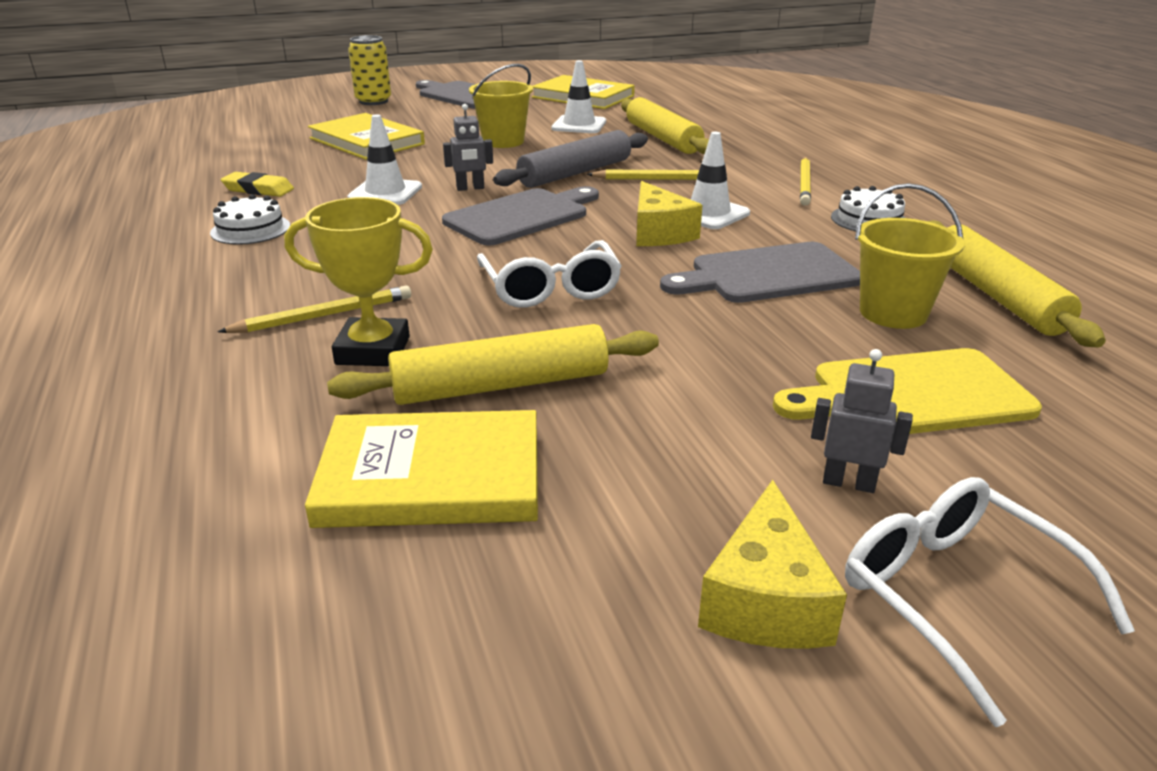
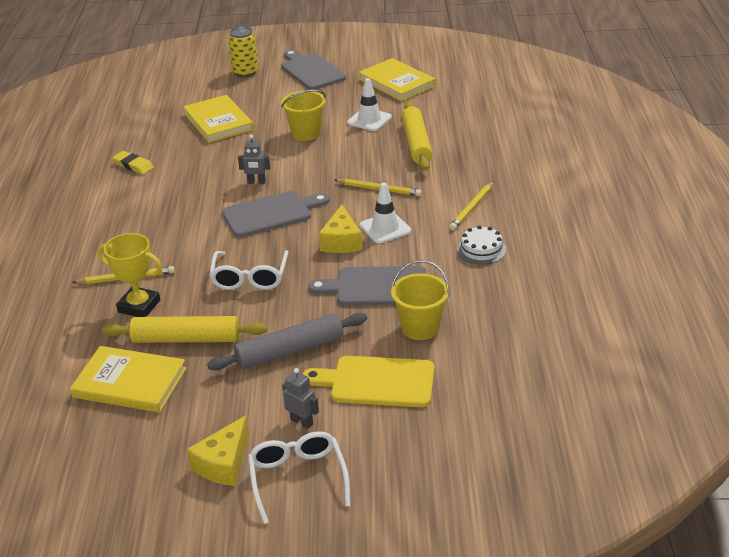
camera: 20 degrees right, 5 degrees up
white cake [210,194,290,245] -> none
white traffic cone [348,114,422,205] -> none
grey rolling pin [493,130,648,188] -> grey rolling pin moved to [207,313,367,371]
yellow rolling pin [928,220,1106,348] -> none

